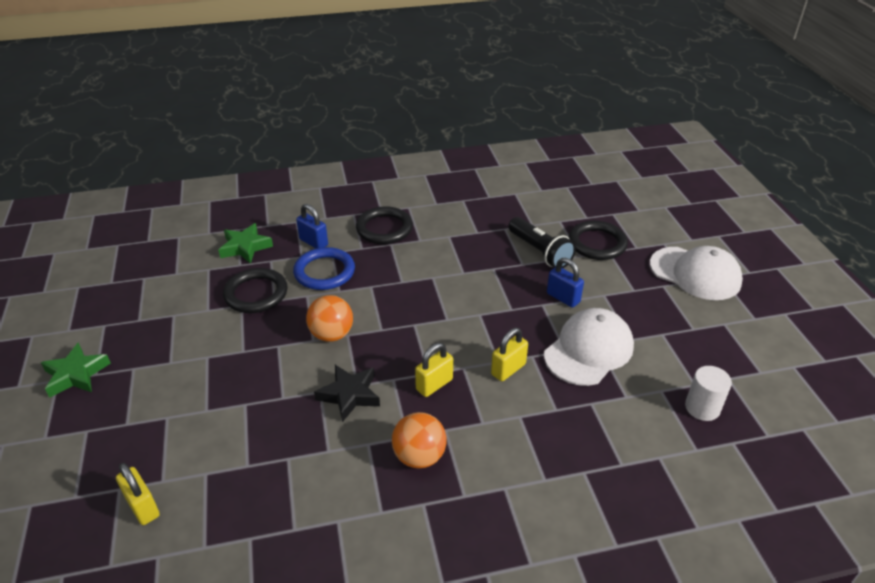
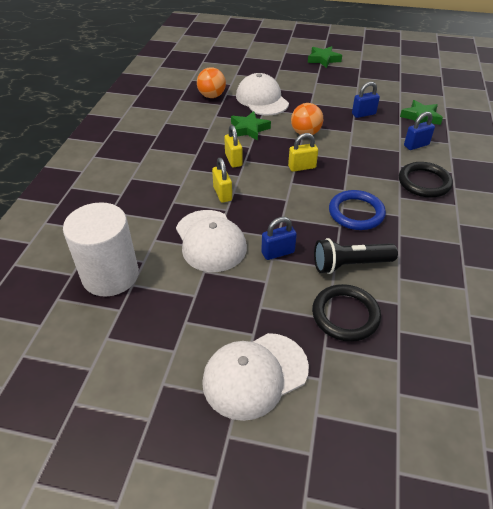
camera: 115 degrees right, 5 degrees up
yellow padlock [116,463,160,525] -> yellow padlock moved to [288,133,318,172]
black ring [223,268,288,313] -> blue padlock [352,82,380,118]
blue ring [293,247,355,290] -> blue ring moved to [329,190,386,230]
black star [314,365,380,422] -> green star [231,111,271,141]
orange ball [392,412,447,468] -> orange ball moved to [197,67,226,98]
white cylinder [685,366,732,421] -> white cylinder [63,202,139,297], size x1.93
none -> white cap [236,73,289,115]

